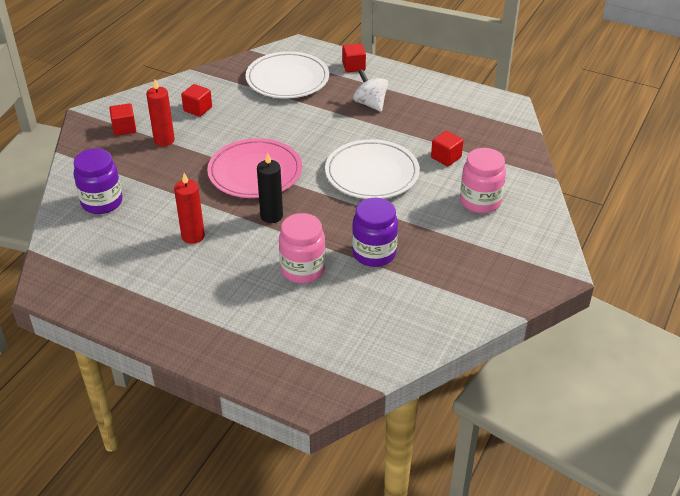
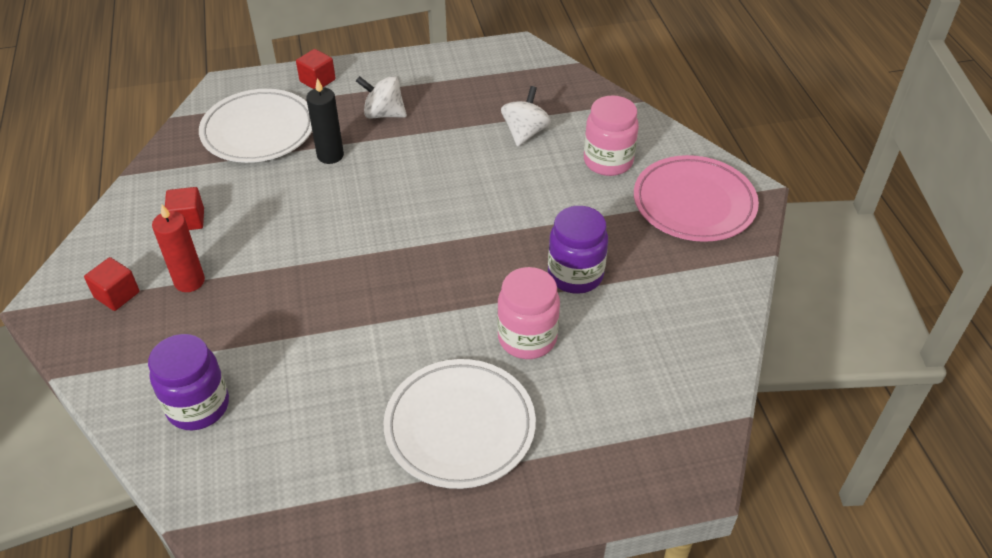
camera: 40 degrees left, 5 degrees up
red candle [174,173,205,244] -> none
pink plate [207,138,302,198] -> pink plate moved to [634,155,759,242]
black candle [257,153,283,223] -> black candle moved to [306,78,344,164]
white plate [325,139,420,199] -> white plate moved to [383,359,536,489]
red cube [431,131,463,166] -> white spinning top [501,86,551,147]

